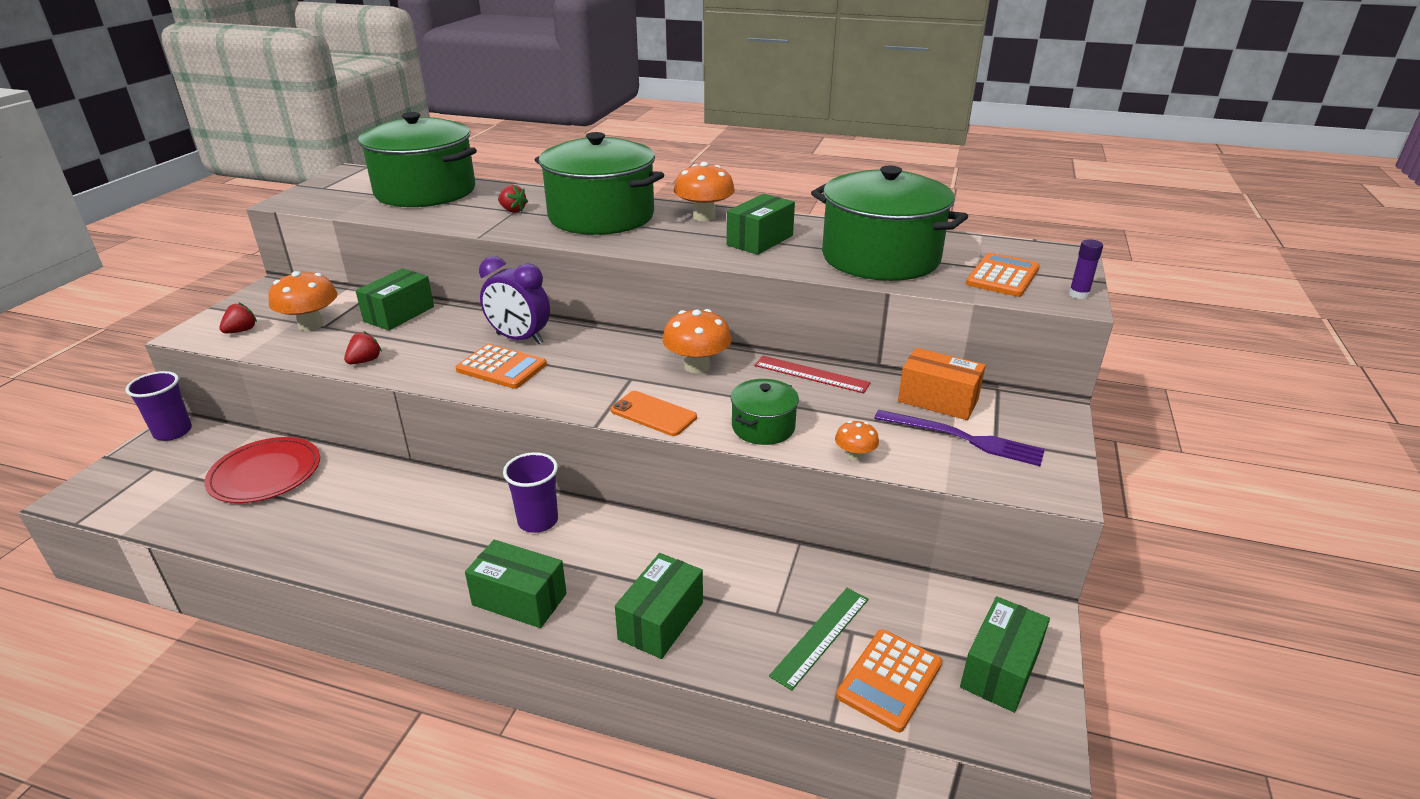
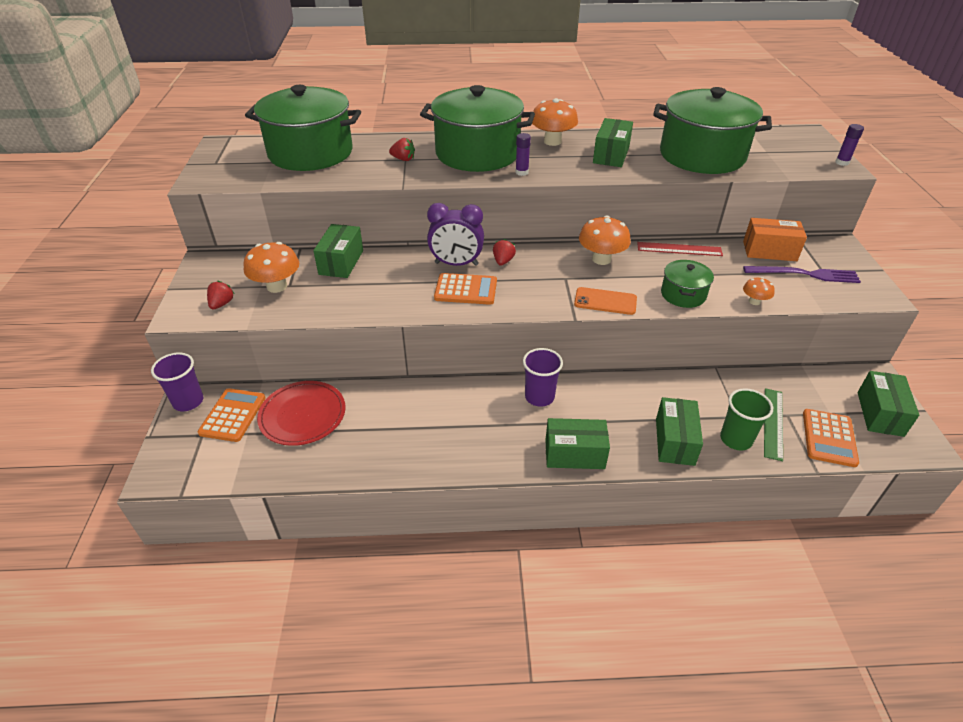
camera: 20 degrees left, 10 degrees up
red strawberry [344,331,382,364] -> red strawberry moved to [493,239,516,266]
orange calculator [966,253,1040,297] -> orange calculator moved to [197,388,265,442]
none -> purple glue stick [515,133,531,176]
none -> green cup [720,388,773,451]

